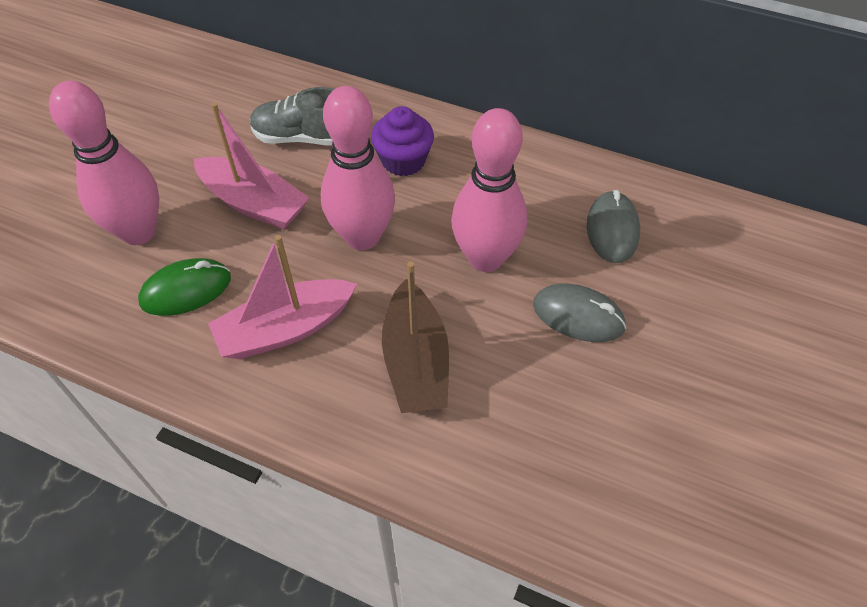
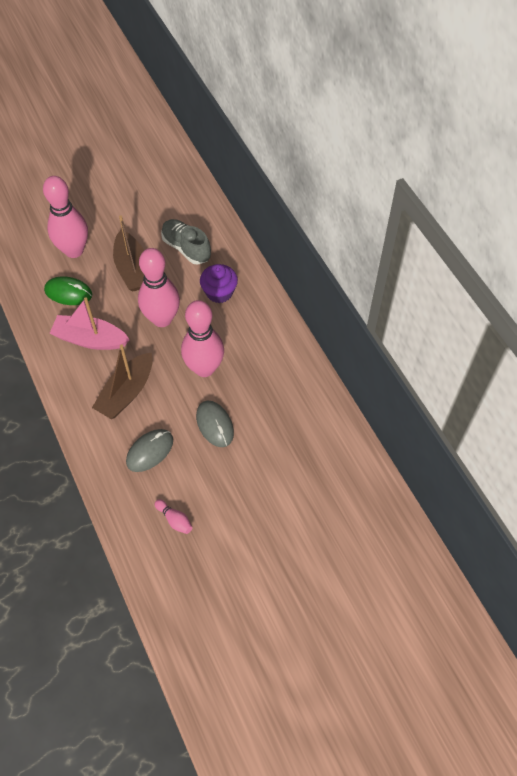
camera: 40 degrees right, 5 degrees up
pink boat [194,102,309,229] -> brown boat [113,215,144,291]
grey mouse [587,190,640,263] -> grey mouse moved to [126,429,173,472]
none -> pink bowling pin [155,499,192,534]

